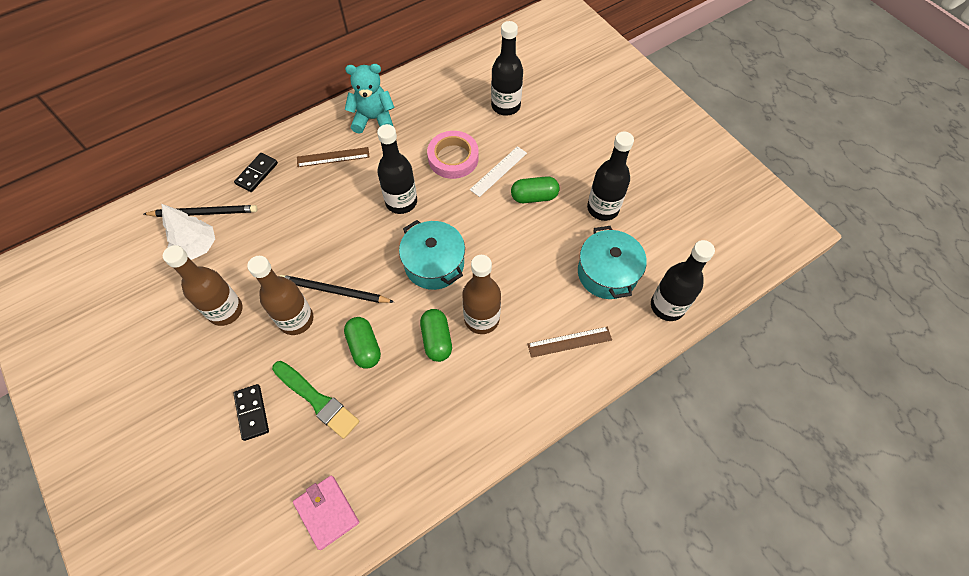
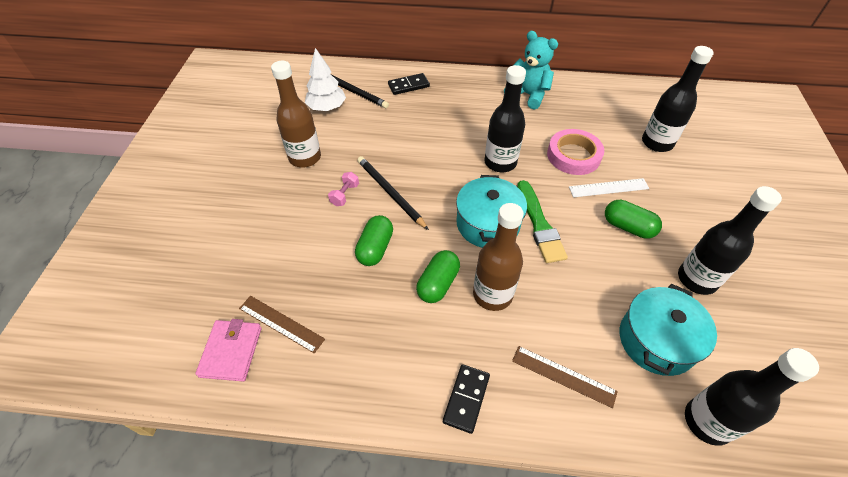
camera: 40 degrees right, 10 degrees down
black domino [233,384,269,441] -> black domino moved to [443,364,490,434]
brown bottle [247,256,314,335] -> pink dumbbell [328,172,359,206]
green brush [272,361,360,439] -> green brush moved to [517,180,568,263]
brown ruler [297,147,369,167] -> brown ruler moved to [239,296,325,353]

